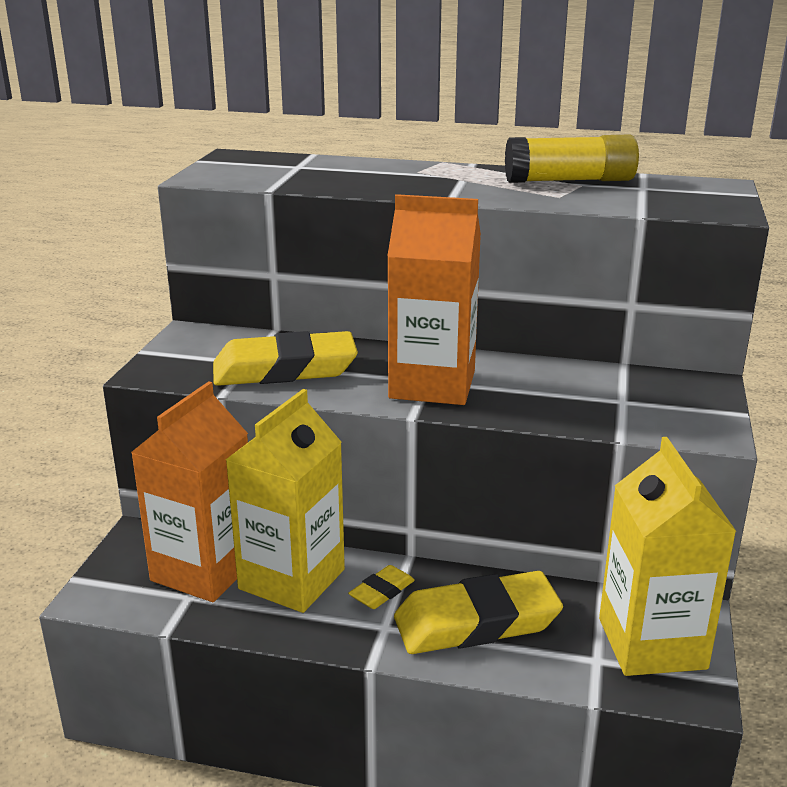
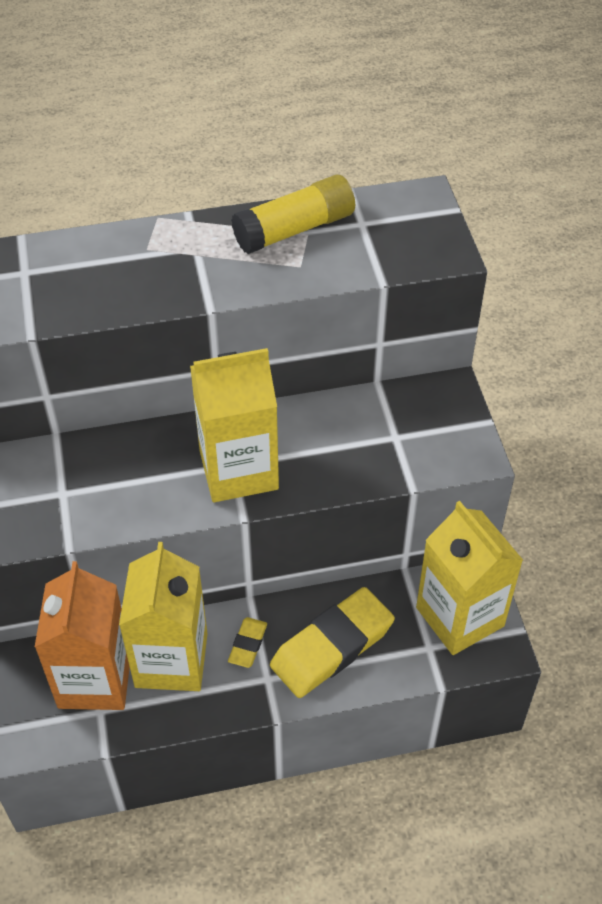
camera: 25 degrees left, 25 degrees up
yellow eraser [213,331,358,386] -> none
orange carton [387,194,481,405] -> yellow carton [190,348,279,502]

